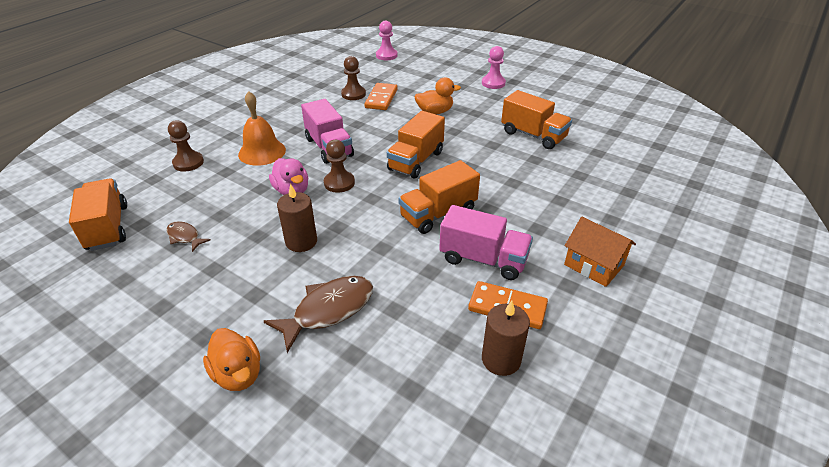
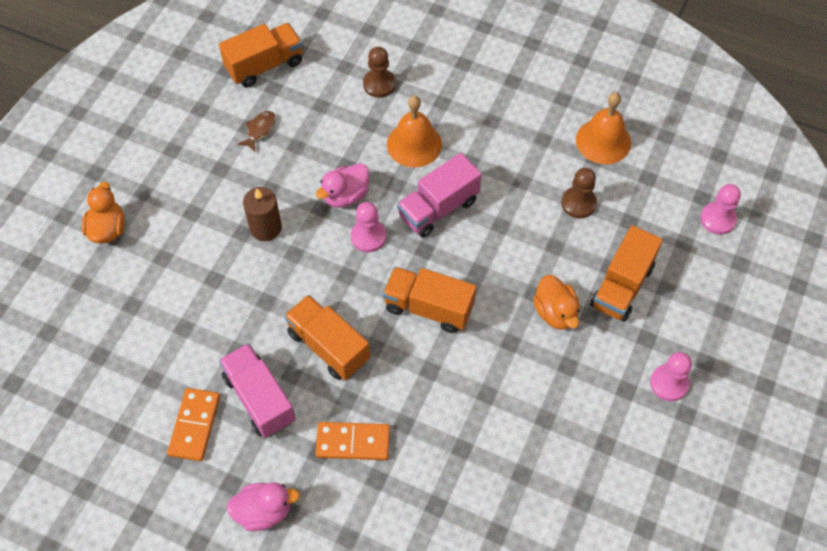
camera: 80 degrees right, 20 degrees up
orange duck [203,328,260,391] -> orange duck turned 135 degrees clockwise [82,182,125,243]
brown fish [264,276,373,353] -> none
brown pawn [324,140,355,193] -> pink pawn [351,202,386,252]
orange domino [365,83,398,110] -> orange domino moved to [315,422,390,460]
pink truck [439,205,533,280] -> pink truck turned 135 degrees clockwise [219,343,296,438]
brown candle [482,301,530,376] -> none
orange truck [501,90,572,149] -> orange truck moved to [590,225,663,322]
orange house [564,217,636,287] -> pink duck [226,482,300,531]
none -> orange bell [576,92,631,164]

